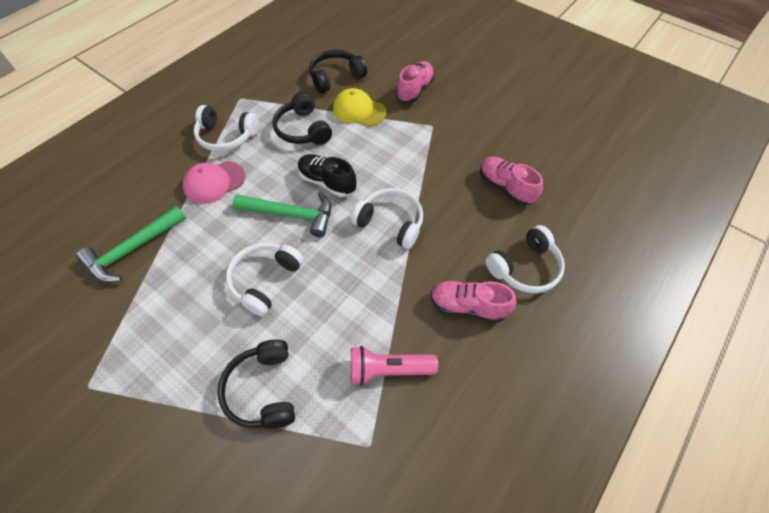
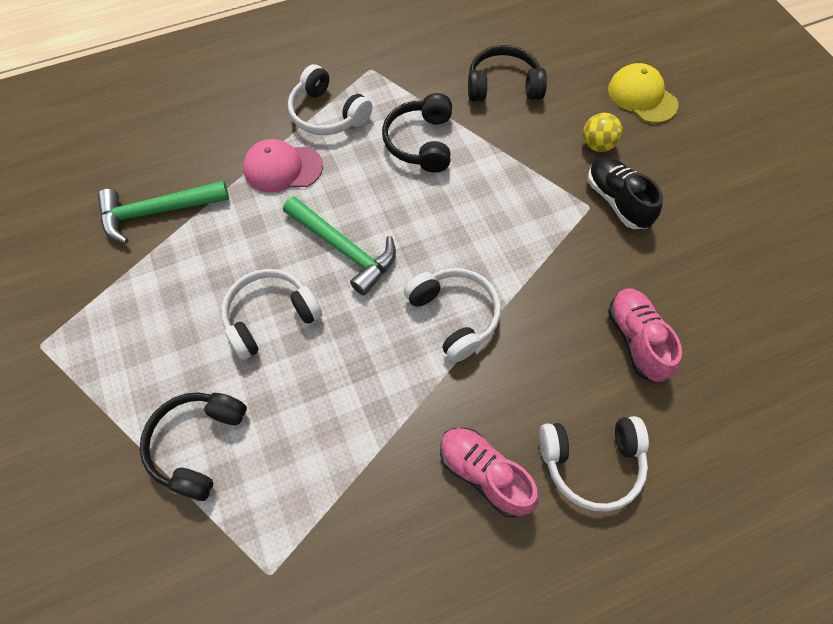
camera: 30 degrees right, 5 degrees up
black shoe [298,154,356,197] -> black shoe moved to [588,156,663,229]
yellow cap [333,88,386,127] -> yellow cap moved to [608,63,678,123]
pink flashlight [350,346,438,386] -> none
pink shoe [396,61,435,103] -> yellow ball [583,113,622,152]

